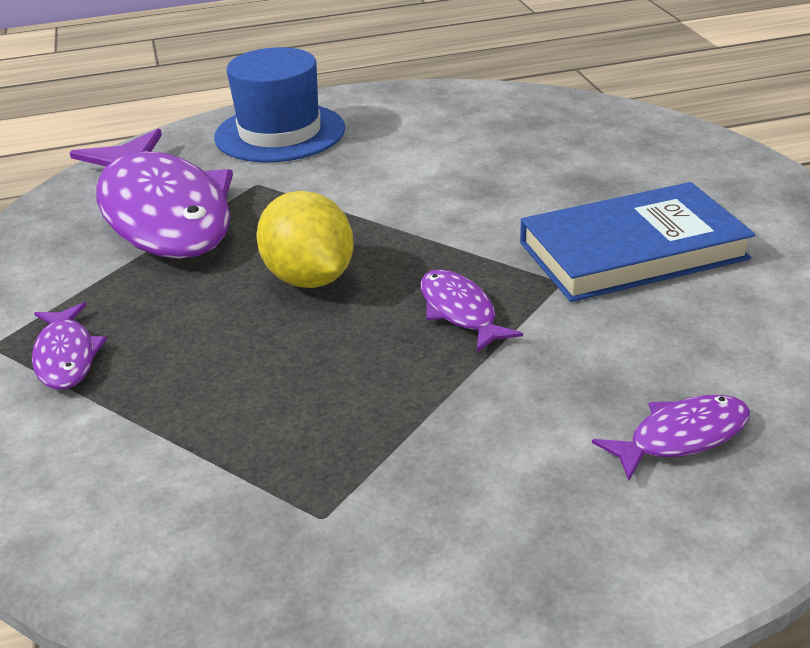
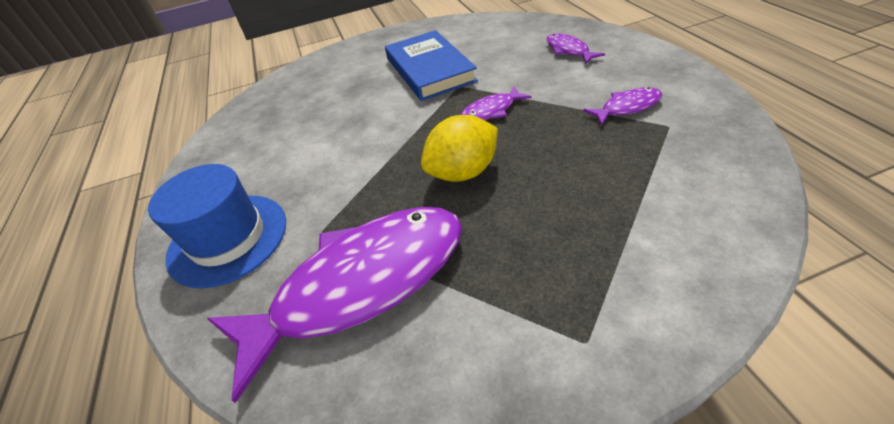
camera: 90 degrees left, 10 degrees up
purple fish [32,302,107,390] -> purple fish moved to [583,87,662,126]

